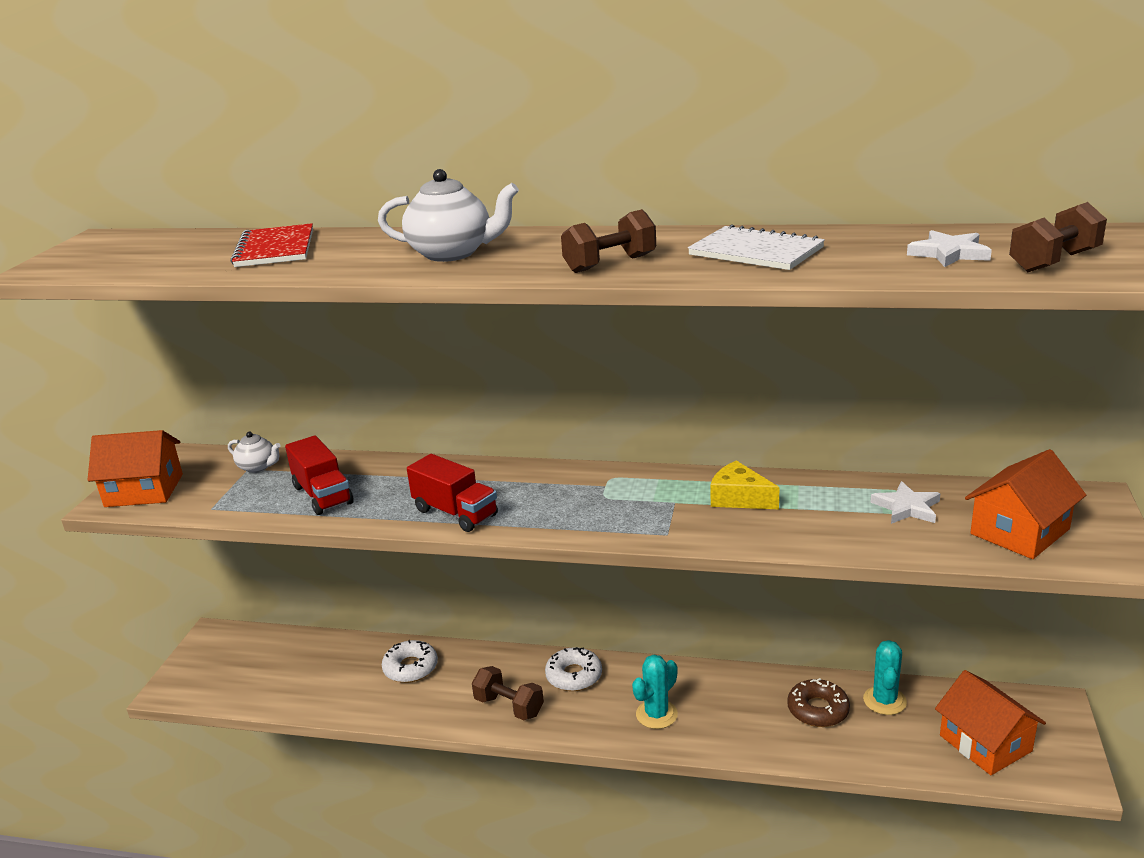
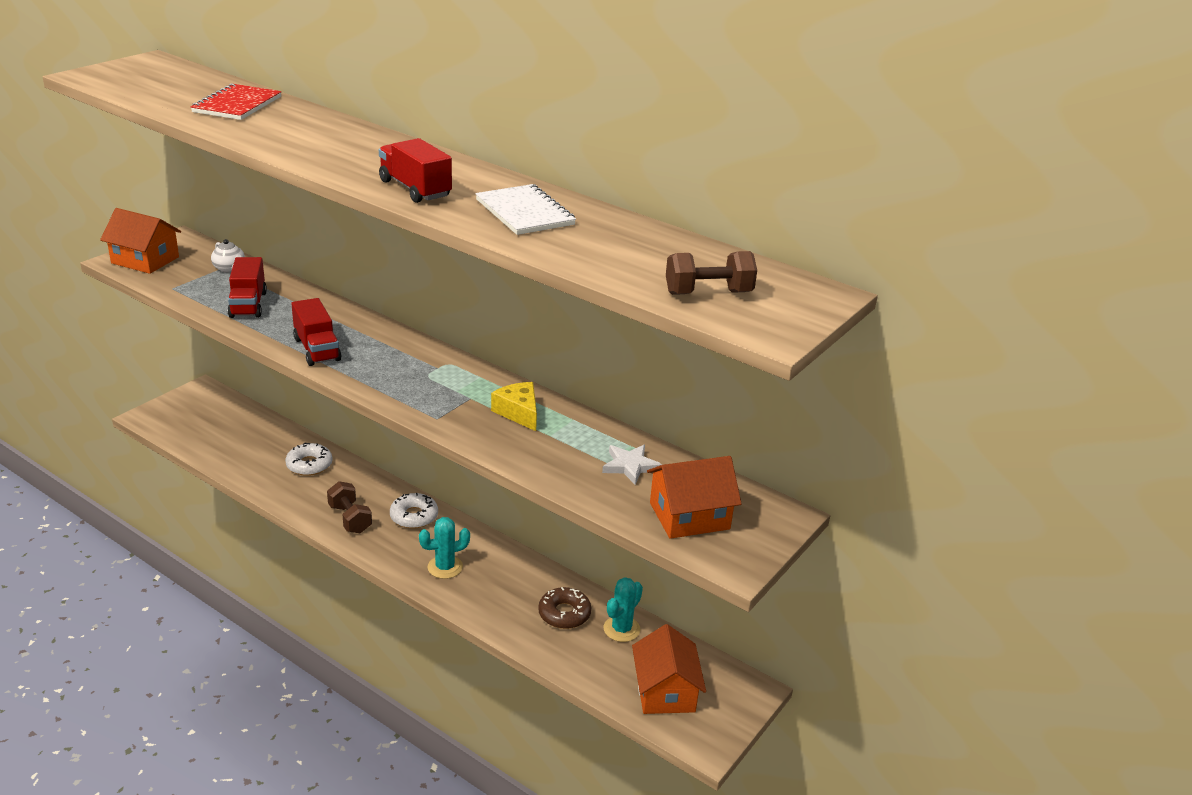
camera: 20 degrees right, 5 degrees up
white teapot [378,169,519,262] -> none
brown dumbbell [561,209,656,273] -> red truck [379,138,452,203]
white star [907,230,992,267] -> none

